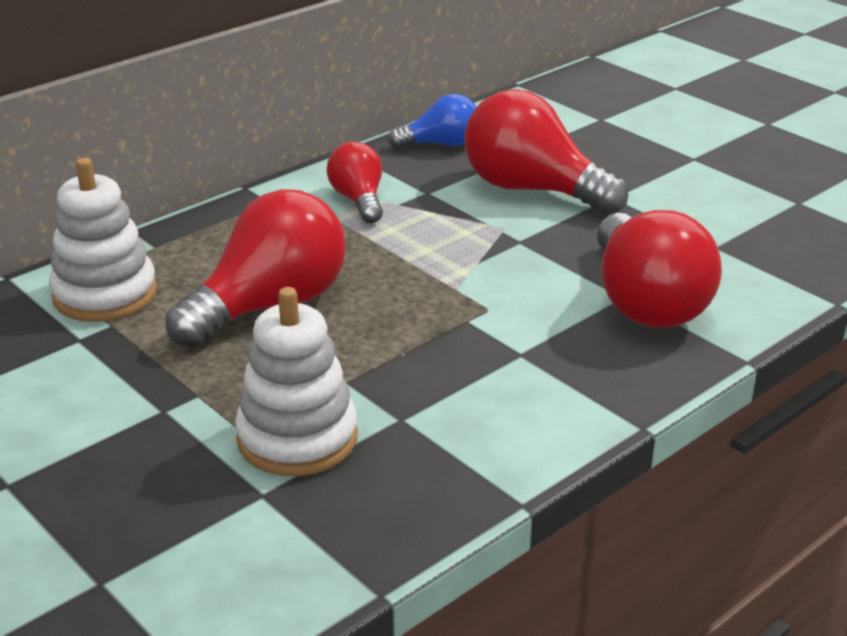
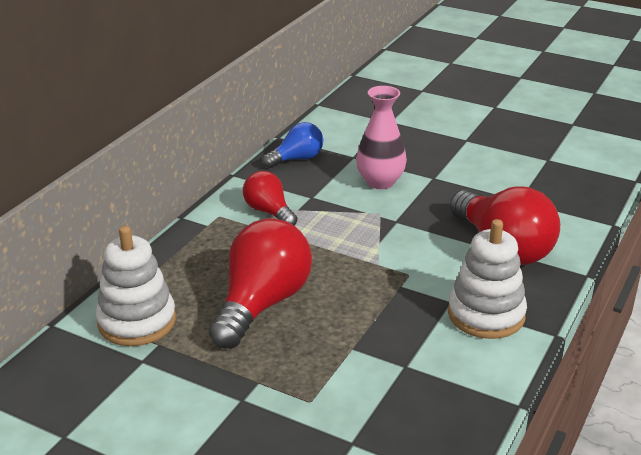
camera: 20 degrees left, 0 degrees up
white stacking toy [235,287,358,476] -> white stacking toy moved to [448,219,527,339]
red light bulb [464,89,628,215] -> pink vase [356,86,407,189]

